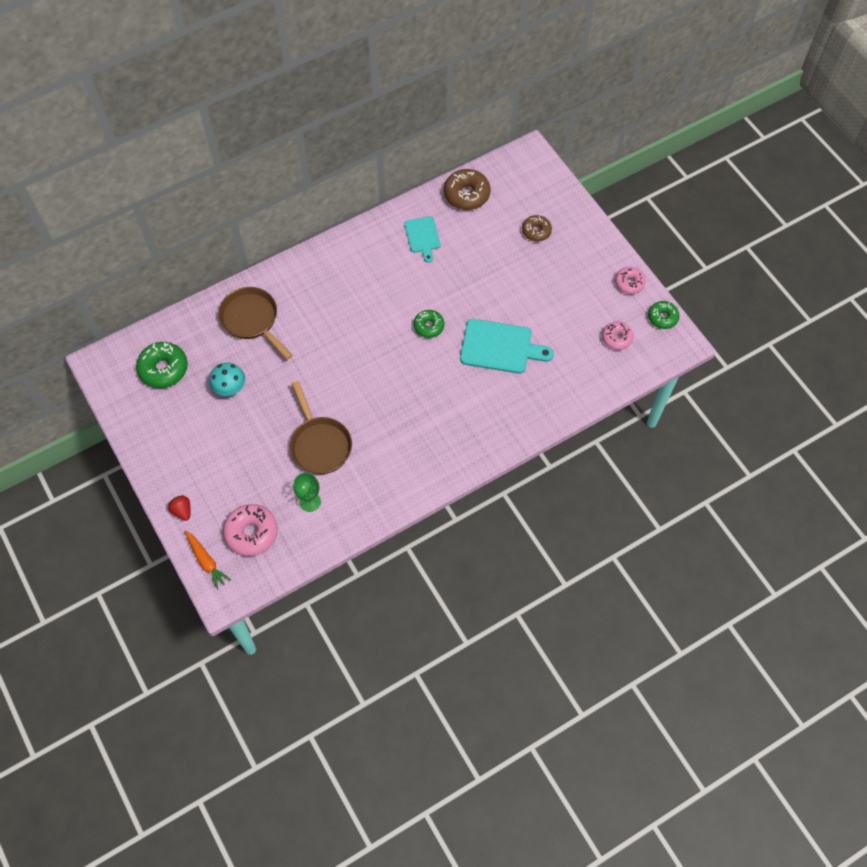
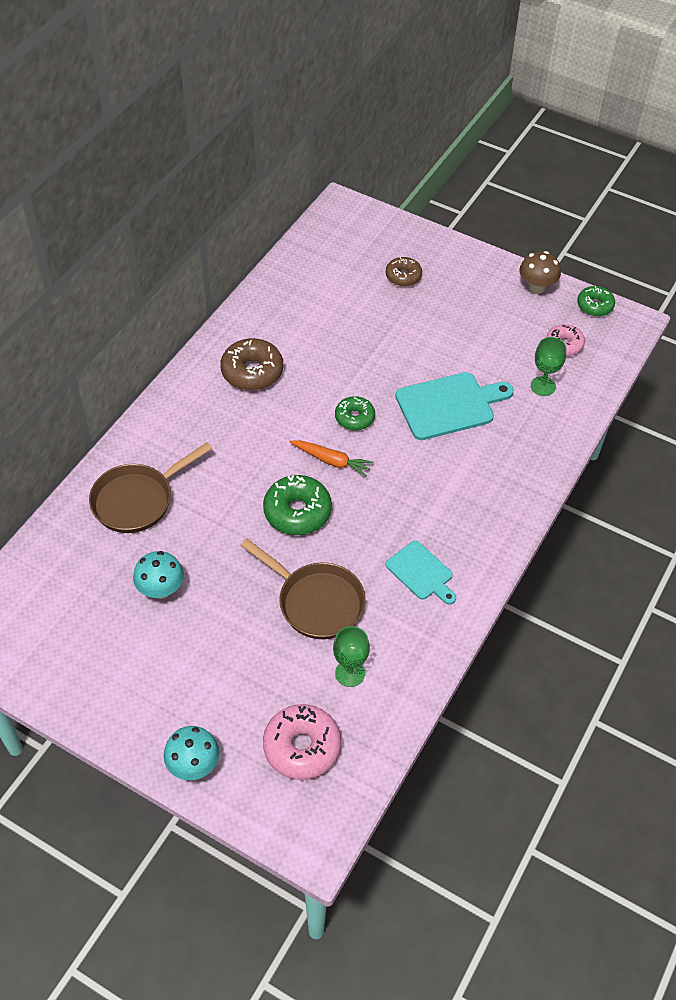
camera: 30 degrees left, 10 degrees down
green donut [136,342,188,388] -> green donut moved to [263,475,332,535]
red strawberry [168,495,190,521] -> turquoise mushroom [164,726,219,780]
orange carrot [185,530,231,590] -> orange carrot moved to [290,440,373,477]
brown pan [218,287,293,360] -> brown pan turned 60 degrees counterclockwise [89,442,213,533]
turquoise cutting board [404,216,440,262] -> turquoise cutting board moved to [385,541,456,605]
brown donut [444,169,490,210] -> brown donut moved to [220,338,283,390]
pink donut [615,267,646,294] -> brown mushroom [519,251,561,294]
none -> green goblet [531,337,566,396]

